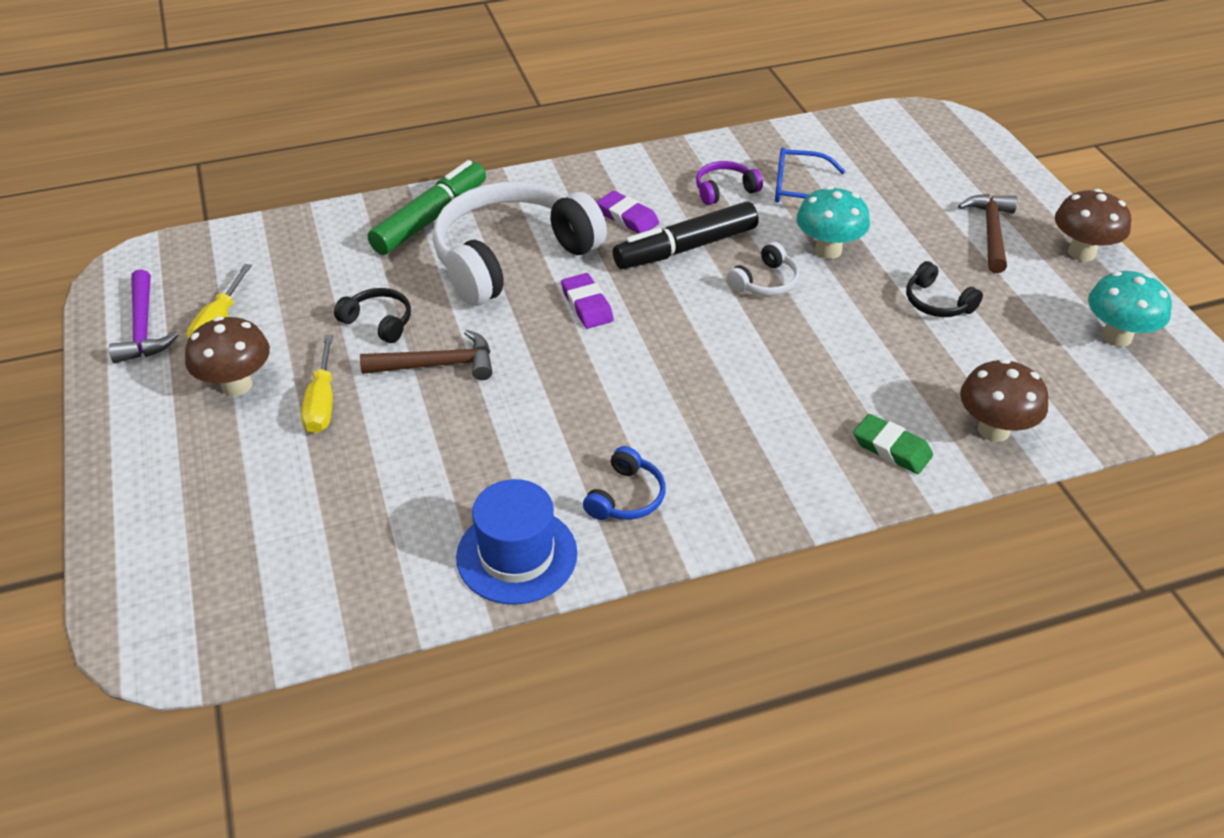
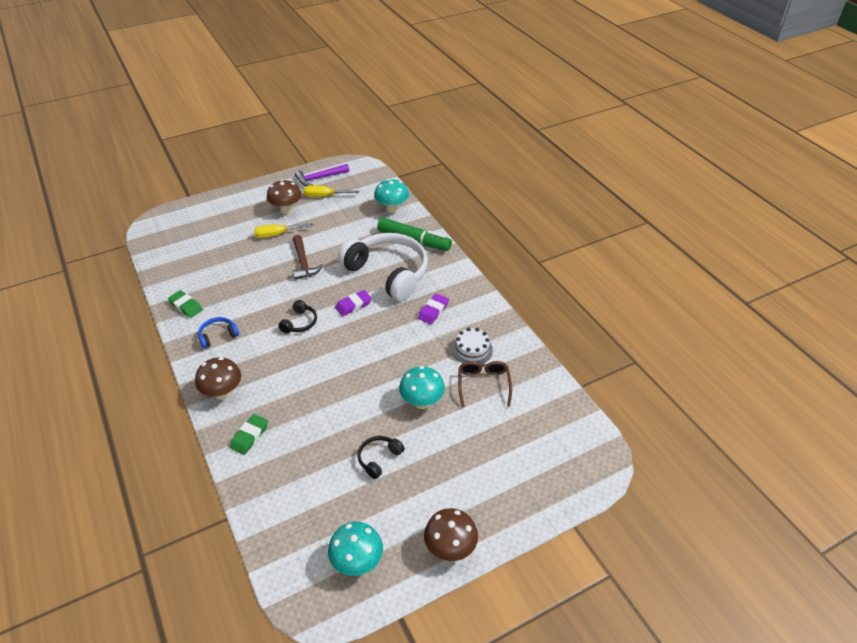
camera: 80 degrees right, 0 degrees up
black headphones [334,288,411,343] -> black headphones moved to [278,300,317,333]
blue hat [456,479,577,605] -> green eraser [168,290,203,318]
blue headphones [583,446,666,520] -> blue headphones turned 135 degrees clockwise [198,317,239,349]
black marker [613,202,759,269] -> none
purple headphones [696,161,763,205] -> white cake [452,327,493,364]
white headphones [727,242,799,296] -> none
blue glasses [775,147,845,203] -> brown glasses [458,361,512,407]
brown hammer [958,194,1017,273] -> none
brown mushroom [960,359,1049,442] -> brown mushroom moved to [195,357,241,400]
none -> turquoise mushroom [374,179,409,213]

